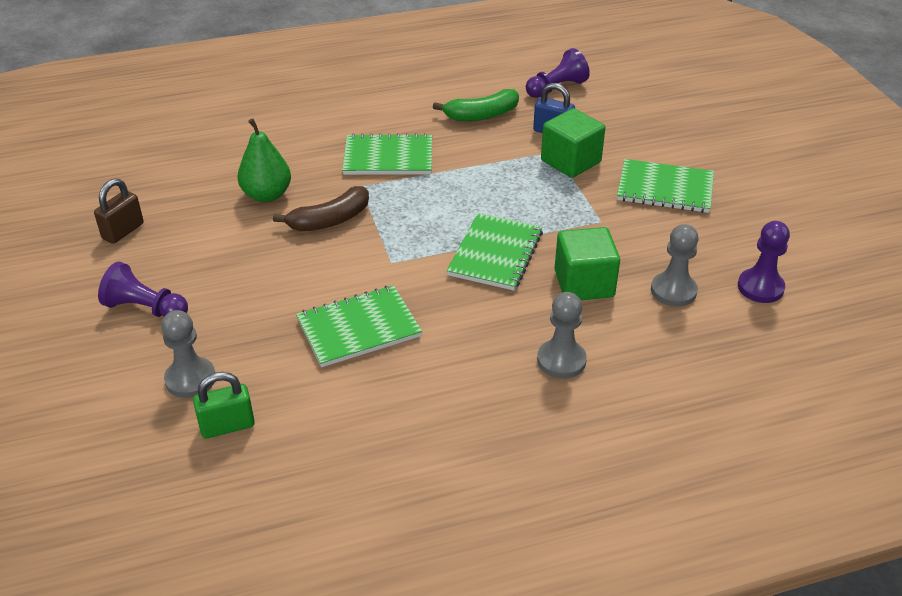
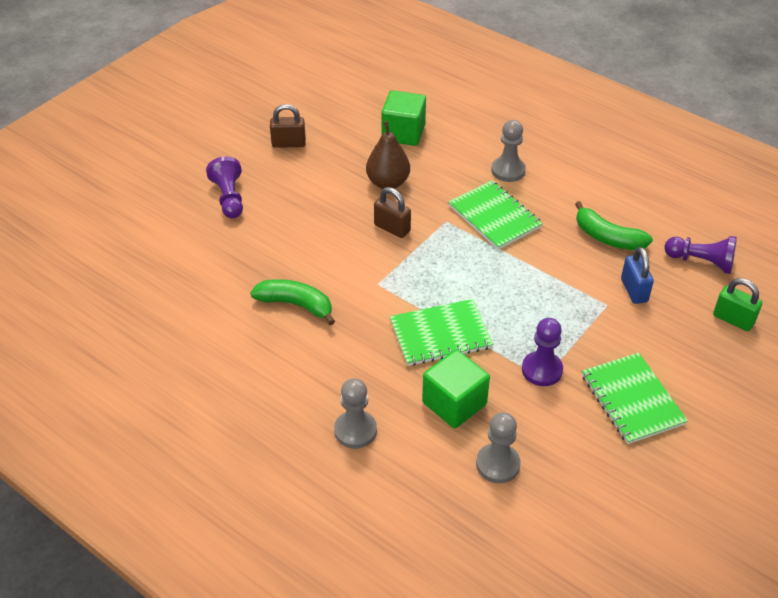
camera: 55 degrees right, 5 degrees up
grey pawn [161,310,215,398] -> grey pawn moved to [491,120,526,182]
green padlock [193,372,255,438] -> green padlock moved to [713,278,762,331]
green pear [237,118,291,202] -> brown pear [366,121,410,189]
brown banana [273,186,369,231] -> brown padlock [374,187,411,238]
green notebook [296,285,422,367] -> green banana [250,279,335,325]
green cube [541,108,605,178] -> green cube moved to [381,90,426,146]
purple pawn [738,221,790,303] -> purple pawn moved to [522,318,563,386]

